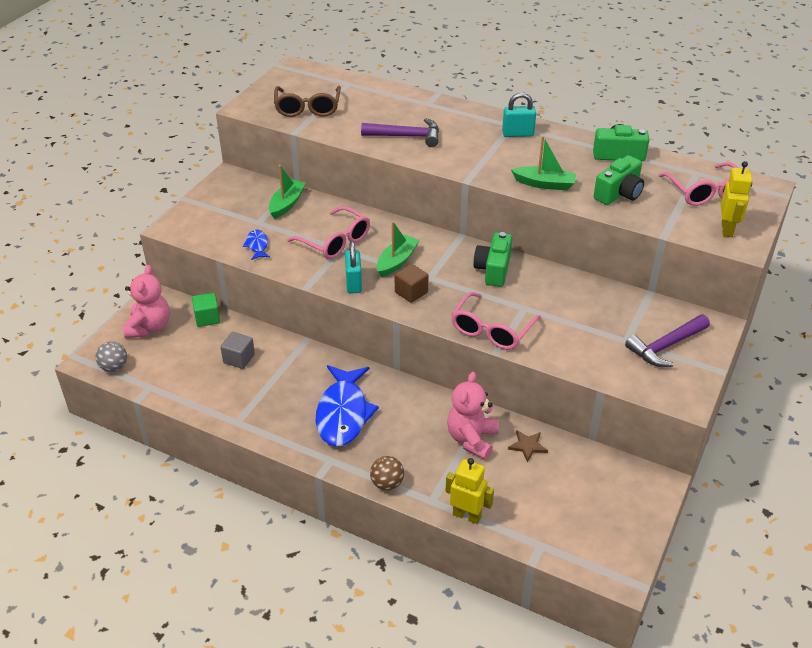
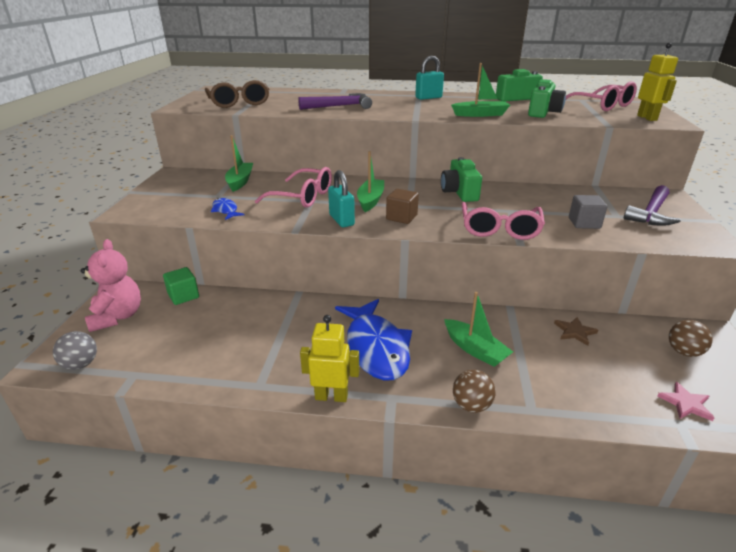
camera: 20 degrees left, 10 degrees down
grey cube [220,332,255,369] -> grey cube moved to [569,195,607,229]
yellow robot [446,458,494,524] -> yellow robot moved to [300,315,359,402]
pink teddy bear [447,372,499,460] -> none
none -> green boat [444,292,513,367]
none -> pink star [657,382,715,421]
none -> brown ball [669,320,713,357]

